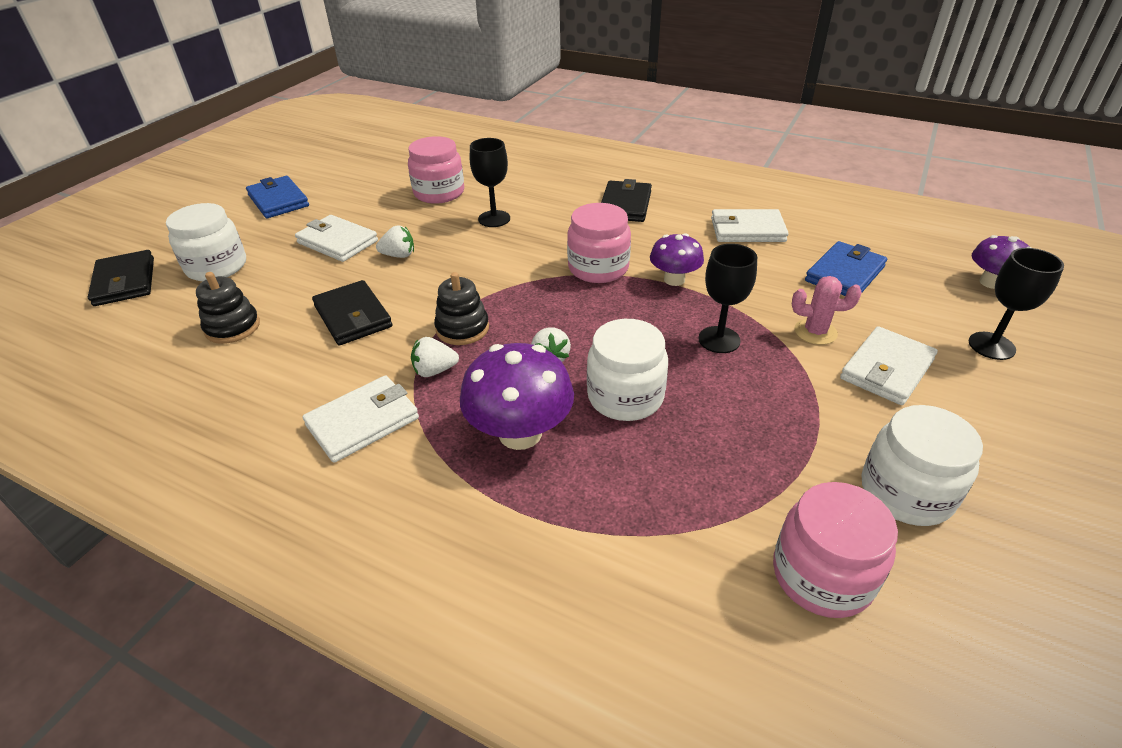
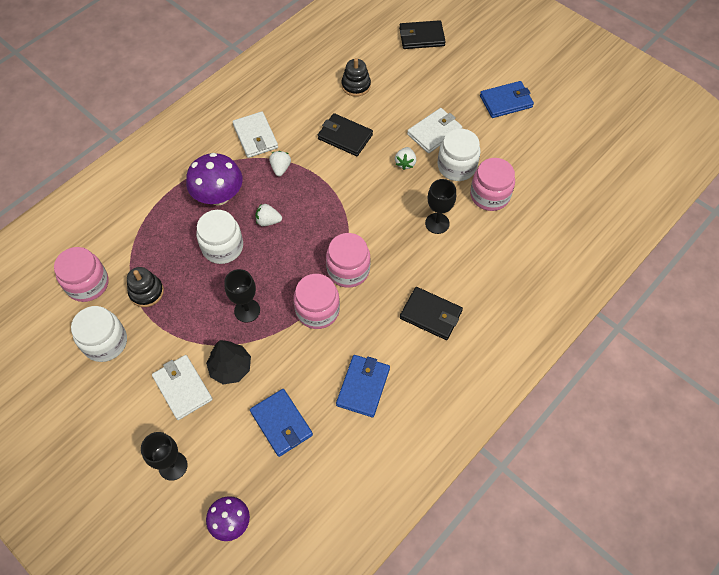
camera: 105 degrees right, 20 degrees up
white jar [166,203,246,281] -> white jar moved to [438,129,481,181]
black wallet [312,280,392,345] -> black wallet turned 45 degrees clockwise [318,113,373,156]
black stacking toy [434,272,489,345] -> black stacking toy moved to [127,267,164,307]
purple mushroom [650,233,704,286] -> pink jar [294,274,340,329]
white wallet [711,209,789,242] -> blue wallet [336,355,390,417]
pink cactus [792,276,862,345] -> black tree [206,340,251,384]

